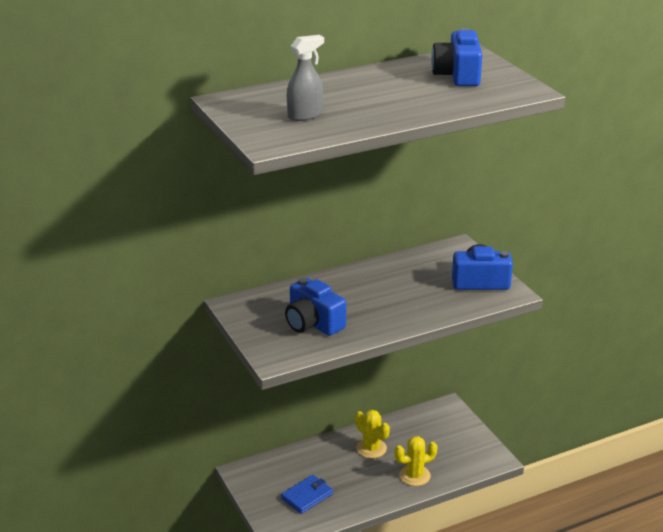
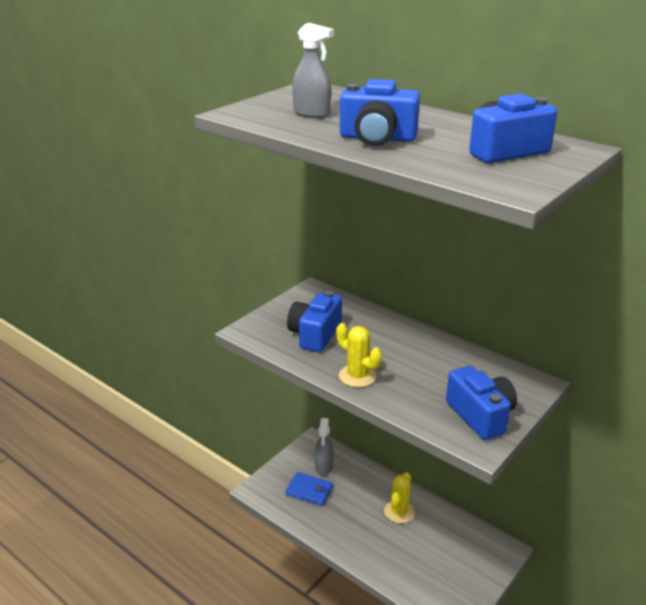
camera: 65 degrees right, 0 degrees up
yellow cactus [394,436,438,486] -> yellow cactus moved to [336,323,382,387]
none -> grey spray bottle [315,418,334,476]
none -> blue camera [340,79,420,146]

